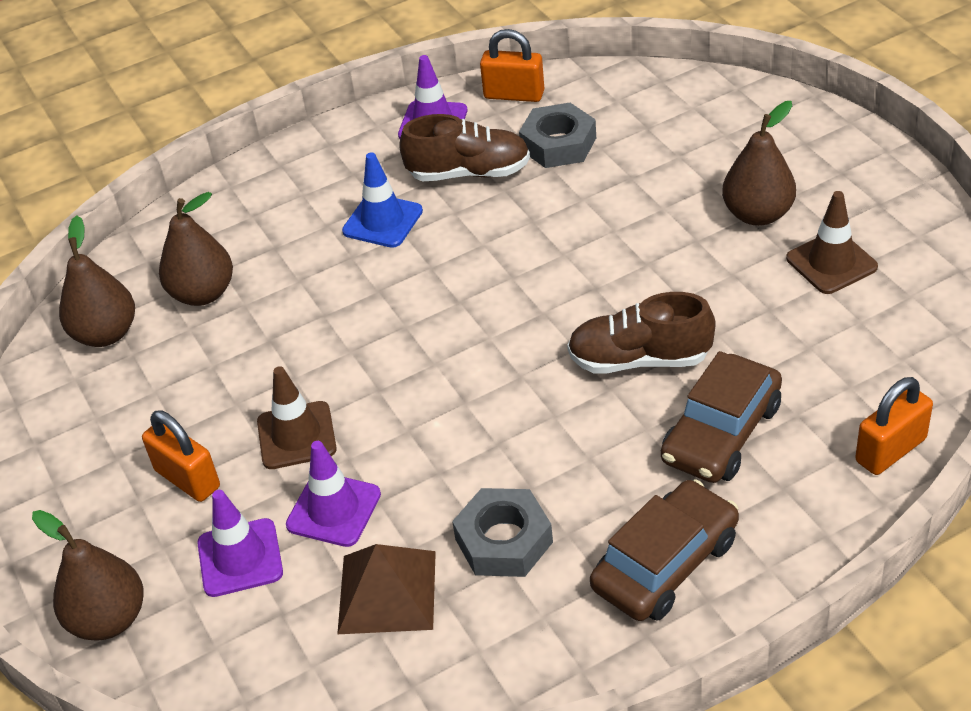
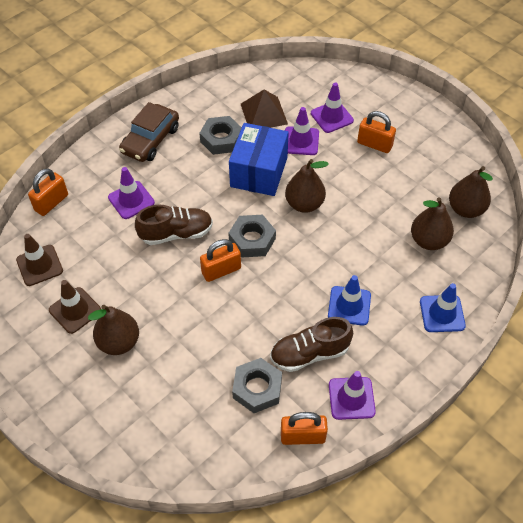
camera: 160 degrees right, 10 degrees up
brown pear [32,510,144,641] -> brown pear moved to [285,159,329,213]
brown traffic cone [257,366,337,469] -> brown traffic cone moved to [16,234,63,286]
brown car [661,351,782,483] -> purple traffic cone [108,167,155,219]
none -> orange padlock [200,239,241,282]
none -> grey nut [228,215,276,257]
none -> blue box [229,123,289,196]
none -> blue traffic cone [420,283,466,332]

